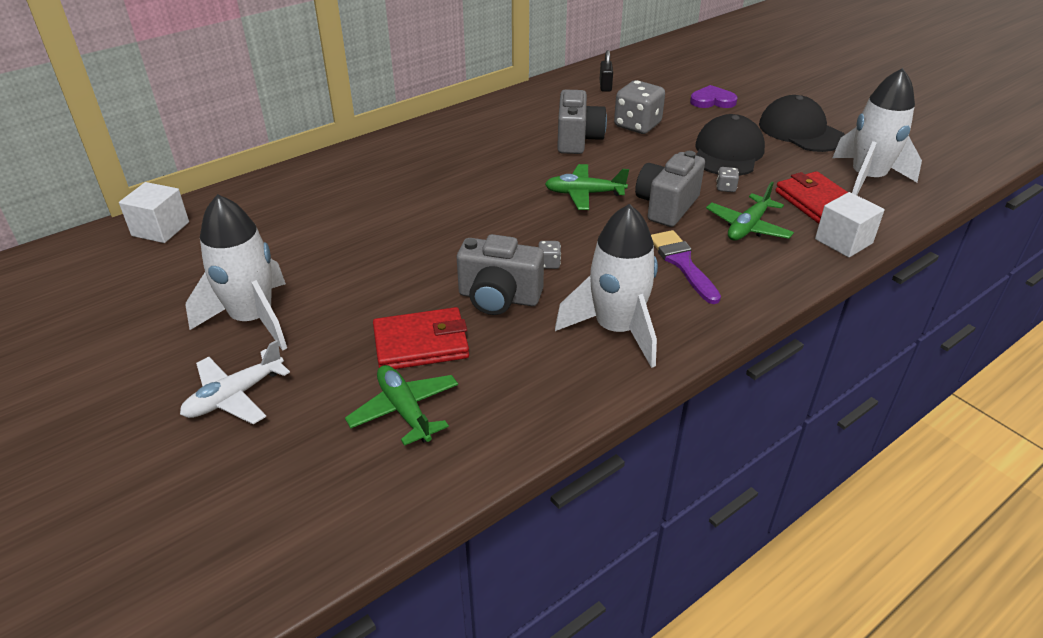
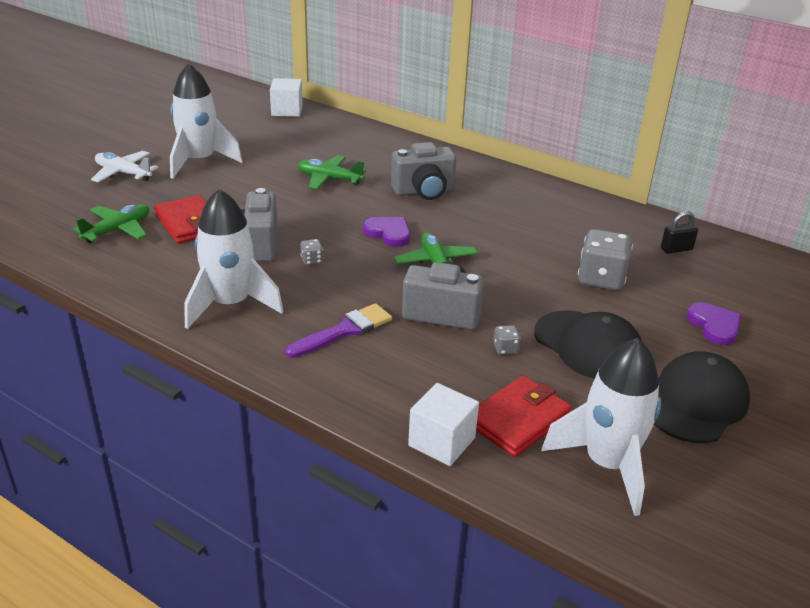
camera: 70 degrees right, 5 degrees down
grey camera [557,89,607,154] -> grey camera moved to [391,142,456,200]
black cap [695,114,765,176] -> black cap turned 45 degrees clockwise [534,310,642,379]
green plane [706,182,794,241] -> green plane moved to [297,155,366,189]
none -> purple heart [363,217,410,247]

